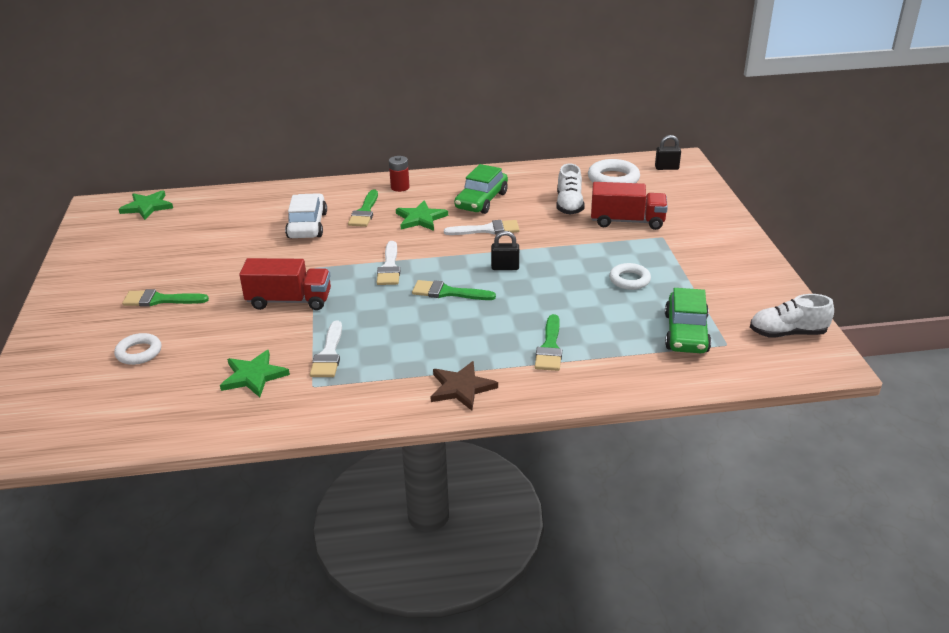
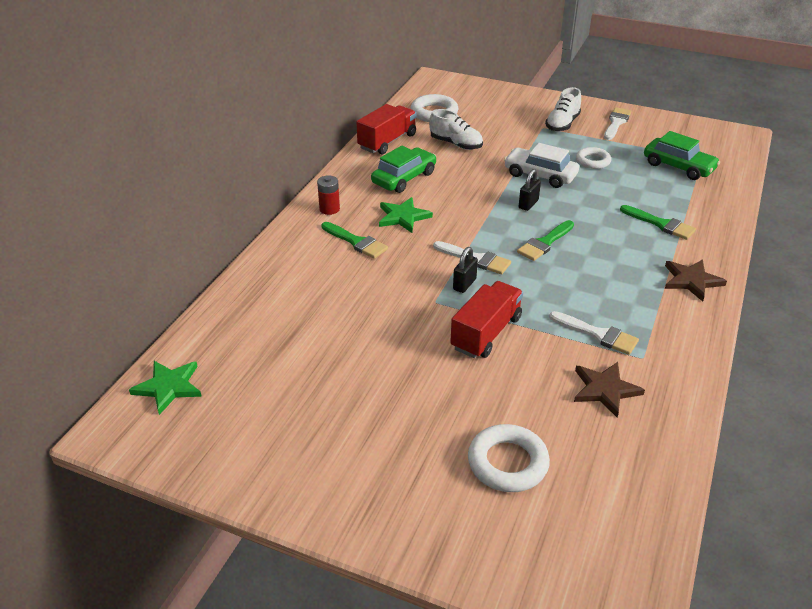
camera: 60 degrees left, 5 degrees up
white ring [114,333,161,365] -> white ring [468,424,550,492], size x1.50
green brush [122,289,209,307] -> none
green star [220,350,290,397] -> brown star [574,362,645,418]
white car [285,193,327,238] -> white car moved to [504,143,579,188]
white brush [444,220,520,235] -> white brush moved to [604,107,632,140]
green car [454,164,508,214] -> green car turned 105 degrees counterclockwise [371,146,436,193]
red truck [591,182,668,230] -> red truck moved to [356,104,416,154]
black padlock [655,135,681,170] -> black padlock moved to [453,247,478,293]
white shoe [750,294,834,337] -> white shoe moved to [545,87,581,132]

